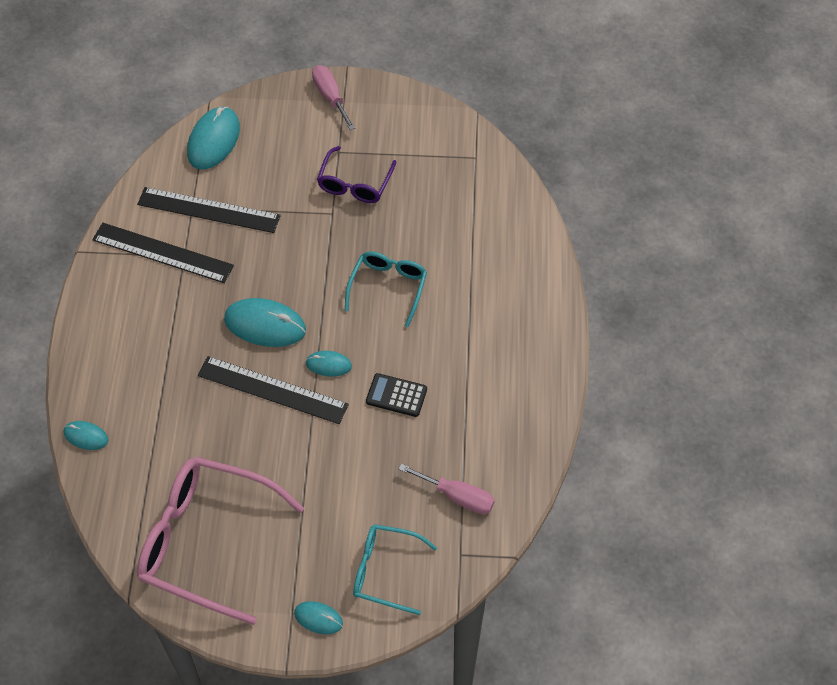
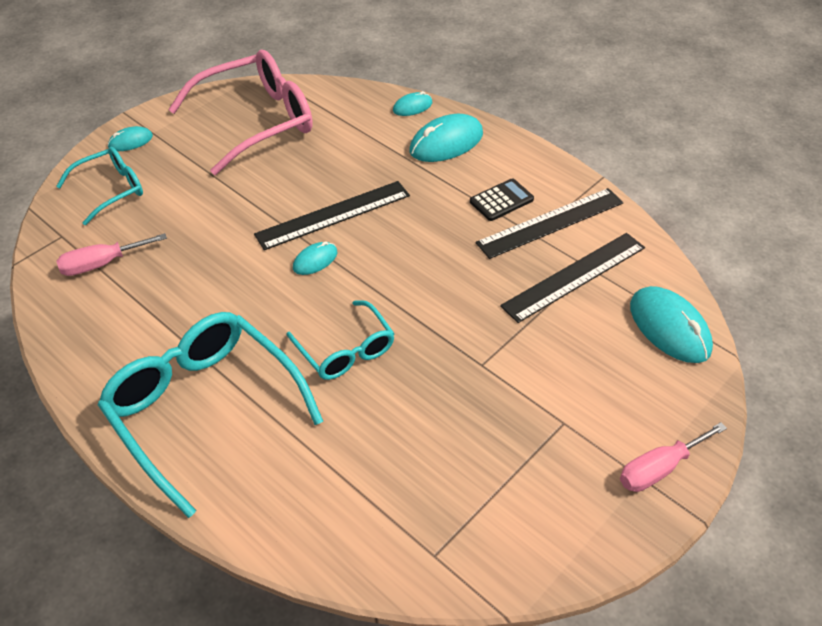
camera: 130 degrees right, 10 degrees down
turquoise mouse [224,298,306,347] -> turquoise mouse moved to [409,114,483,162]
pink screwdriver [312,65,355,130] -> pink screwdriver turned 135 degrees clockwise [620,422,727,492]
purple glasses [317,146,396,203] -> none
black calculator [366,373,427,417] -> black calculator moved to [470,178,534,221]
none -> turquoise glasses [98,312,323,518]

